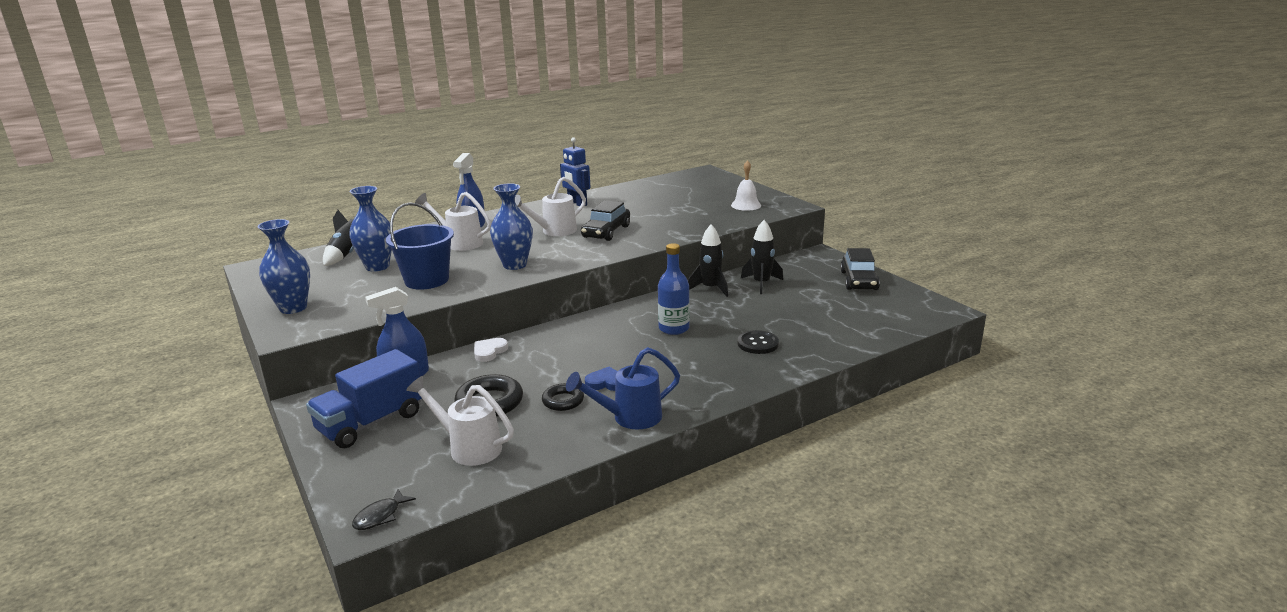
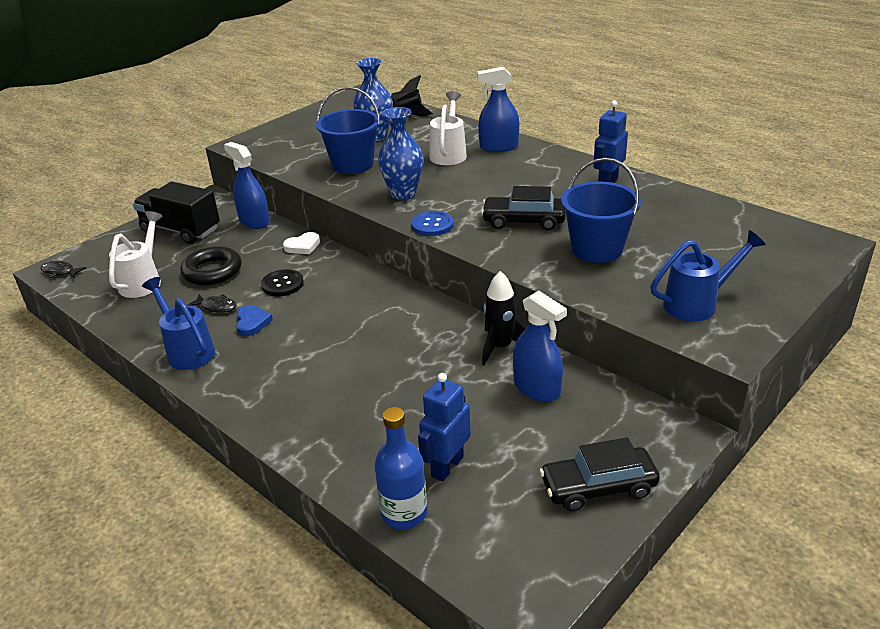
camera: 75 degrees right, 10 degrees up
blue vase [257,219,310,314] -> none
blue truck [306,349,422,448] -> black truck [133,181,220,244]
white heart [474,338,508,362] -> white heart turned 135 degrees clockwise [283,232,320,254]
white watering can [515,177,586,236] -> none
black ring [542,383,584,411] -> black fish [188,294,236,312]
blue bottle [658,243,690,335] -> blue bottle moved to [374,407,427,529]
white bell [731,160,761,211] -> blue watering can [650,230,766,322]
black button [737,330,779,354] -> black button moved to [261,269,304,296]
black rocket [741,220,783,294] -> blue spray bottle [513,291,567,402]
none -> blue button [411,211,454,236]
none -> blue robot [418,373,471,482]
none -> blue bucket [561,158,641,263]

